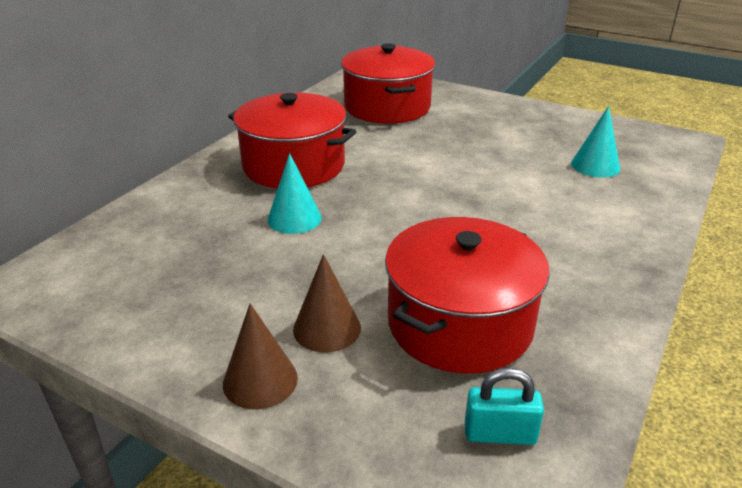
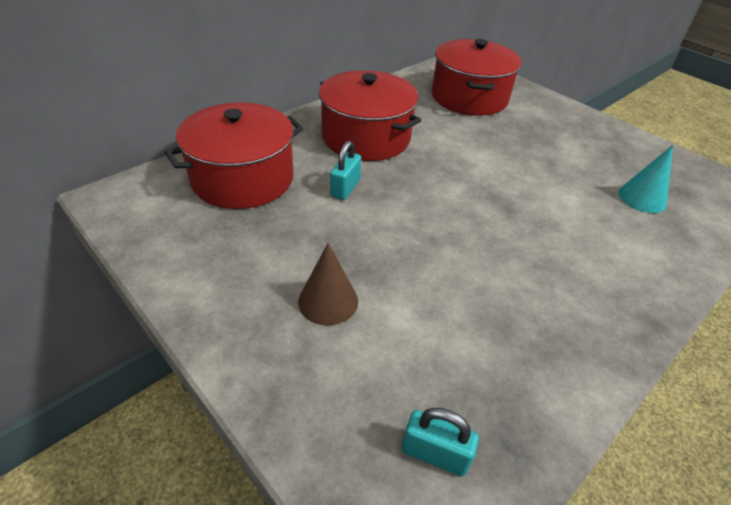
camera: 15 degrees right, 10 degrees up
brown cone [223,304,298,409] -> none
turquoise cone [267,153,322,234] -> turquoise padlock [330,141,361,200]
red pot [385,217,550,374] -> red pot moved to [165,103,303,209]

